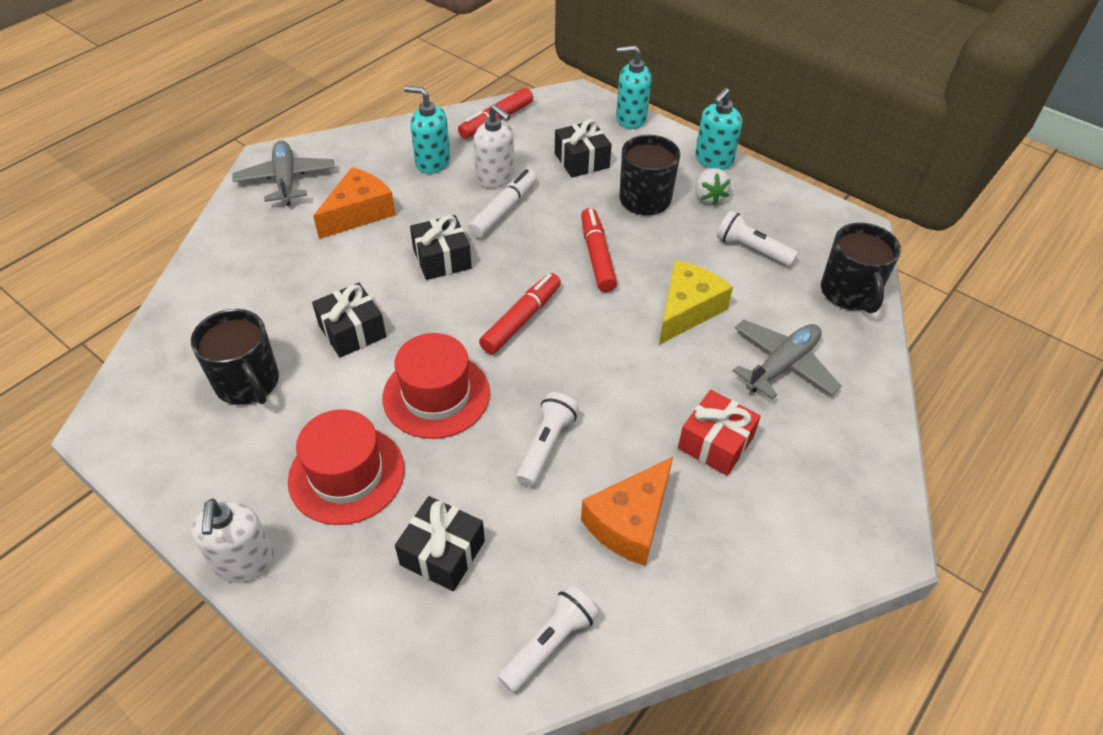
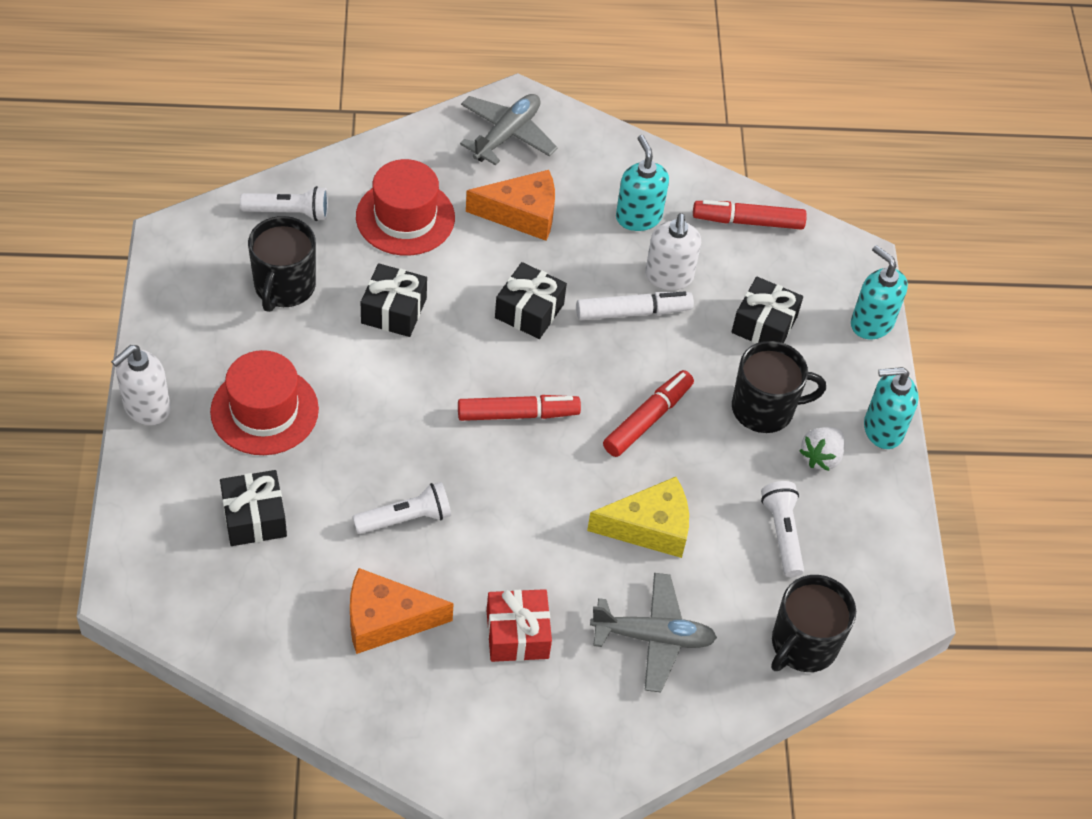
camera: 45 degrees right, 5 degrees up
red hat [383,333,490,439] -> red hat moved to [356,159,455,256]
white flashlight [498,585,599,693] -> white flashlight moved to [240,186,328,221]

